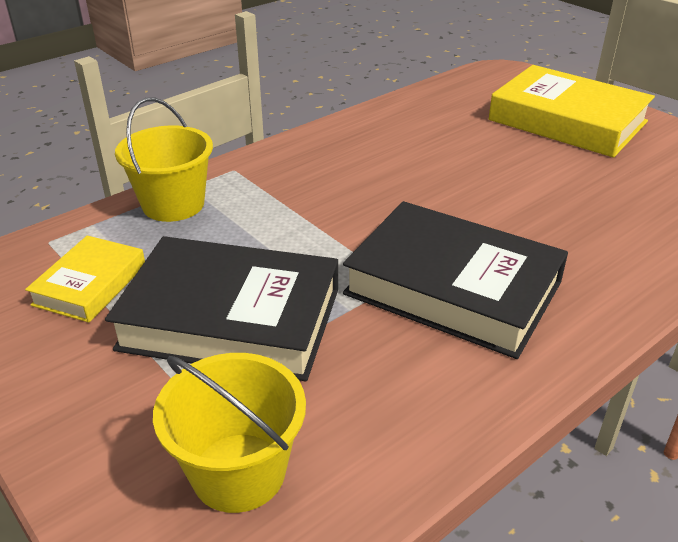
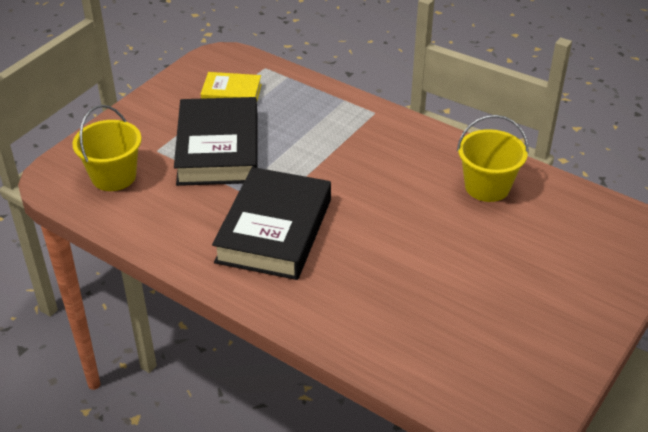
camera: 75 degrees right, 5 degrees up
yellow bucket [115,98,213,222] -> yellow bucket moved to [457,115,529,202]
yellow book [489,65,655,158] -> none

